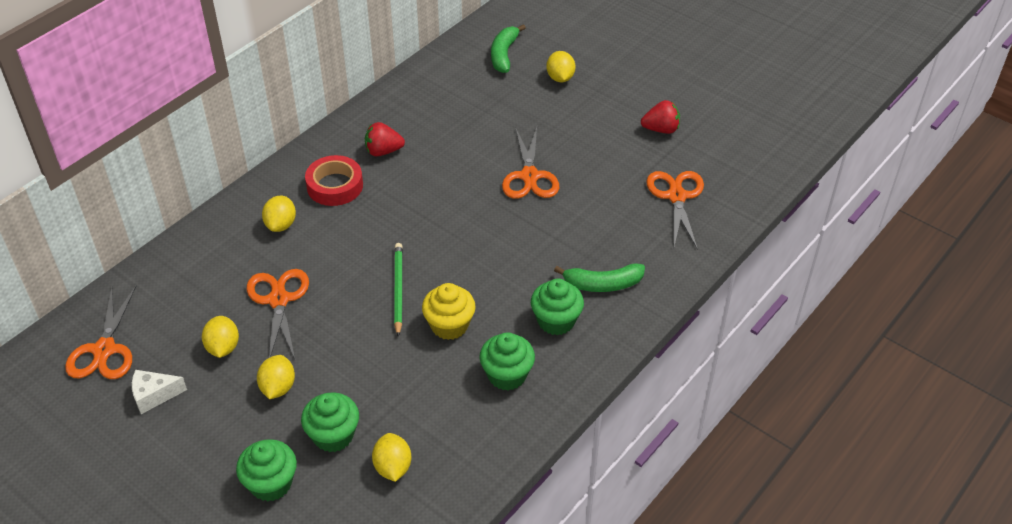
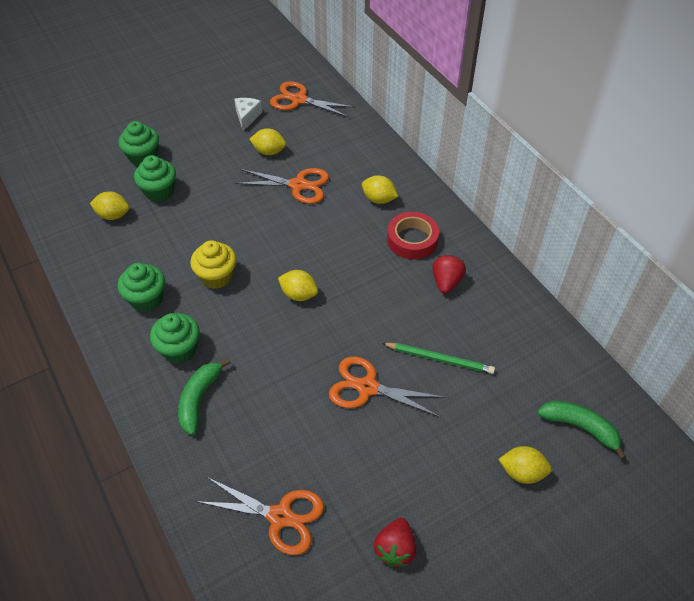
camera: 110 degrees right, 5 degrees up
yellow lemon [257,355,295,399] -> yellow lemon moved to [278,270,318,301]
green pencil [394,243,403,337] -> green pencil moved to [382,343,495,374]

